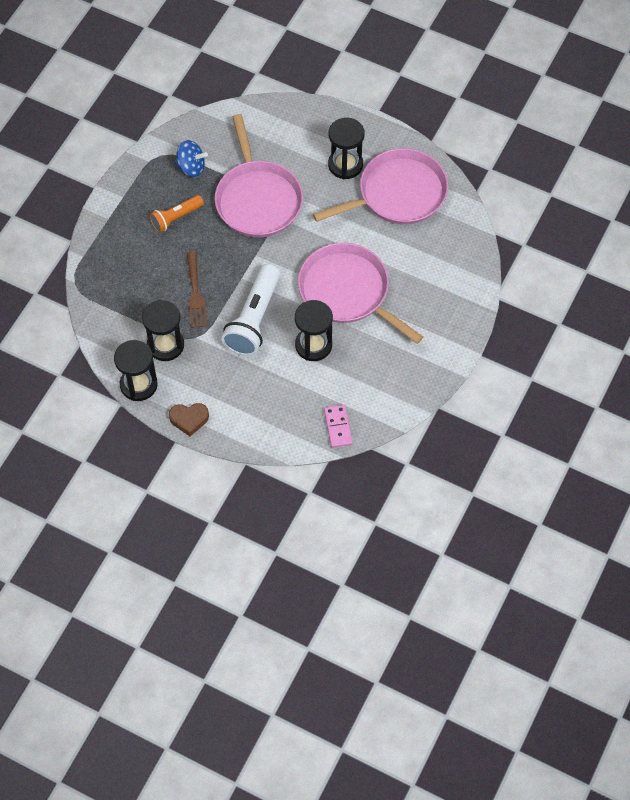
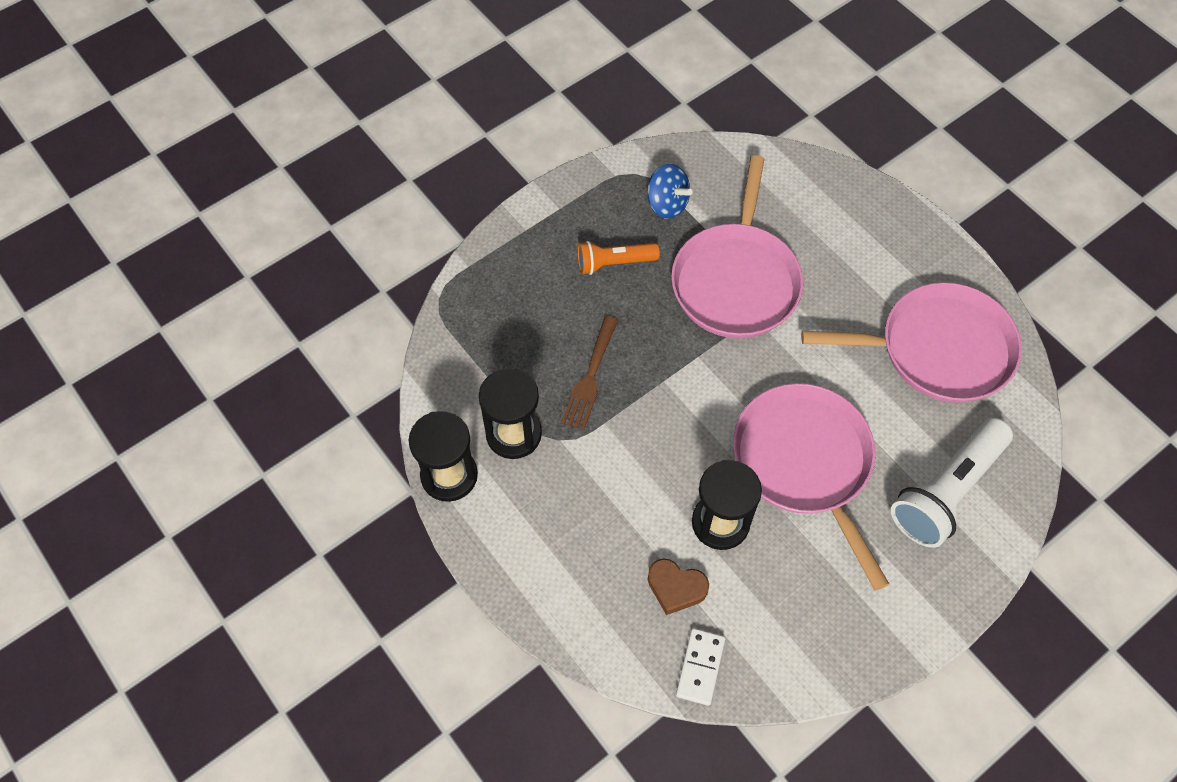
camera: 25 degrees right, 0 degrees up
brown heart [169,403,209,436] -> brown heart moved to [648,558,709,615]
white flashlight [221,264,280,356] -> white flashlight moved to [891,418,1013,548]
pink domino [324,405,353,448] -> white domino [676,628,726,706]
black hourglass [328,118,365,179] -> none

